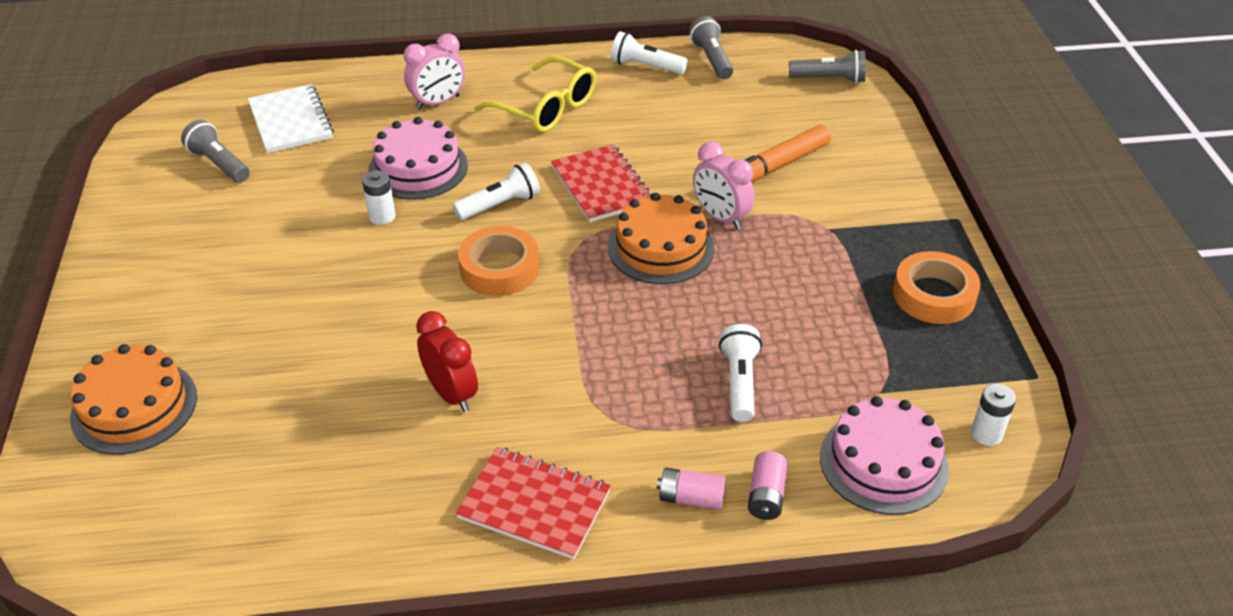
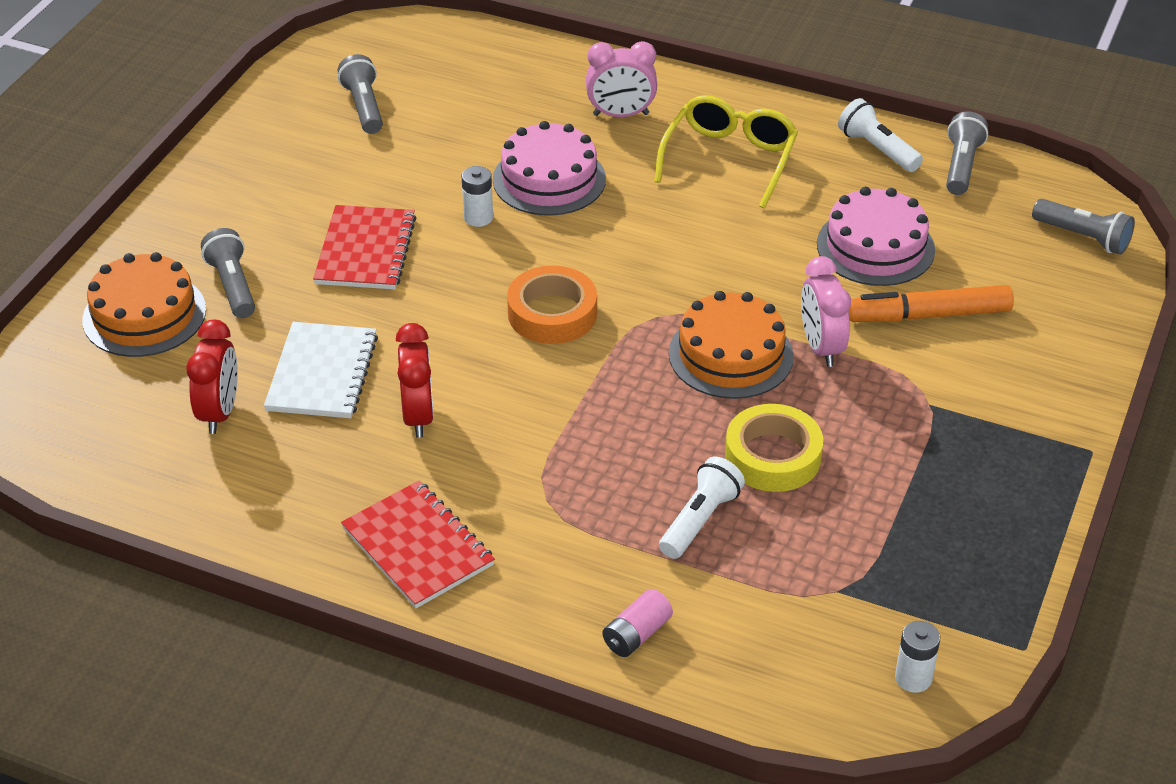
camera: 30 degrees right, 0 degrees up
white notebook [248,84,334,153] -> white notebook moved to [264,322,378,418]
white flashlight [453,162,540,220] -> none
yellow glasses [474,56,596,133] -> yellow glasses turned 135 degrees counterclockwise [654,95,798,208]
red notebook [551,144,653,222] -> red notebook moved to [313,205,416,289]
pink battery [657,468,726,510] -> none
pink cake [820,396,949,515] -> pink cake moved to [817,187,935,286]
orange tape [893,251,980,324] -> none
none -> red clock [186,320,238,434]
none -> grey flashlight [201,228,255,318]
none -> yellow tape [725,404,823,492]

